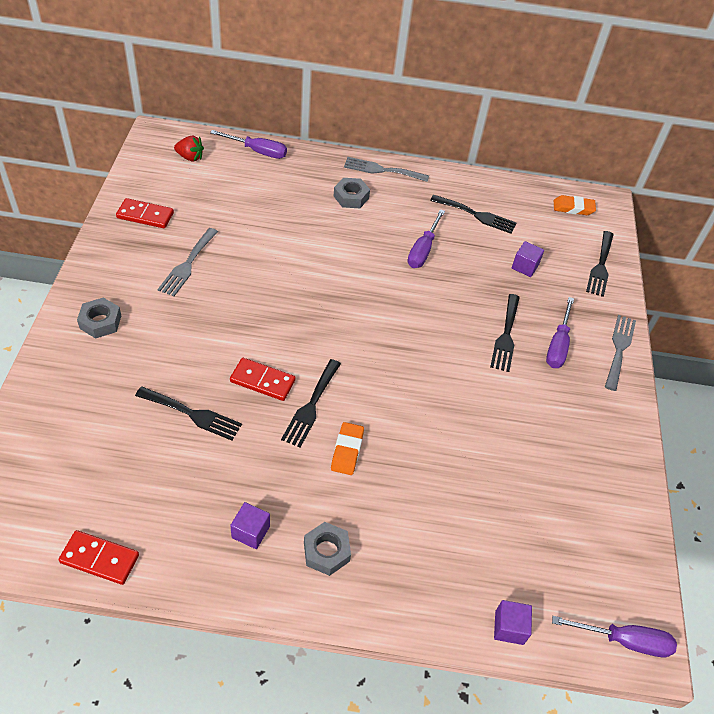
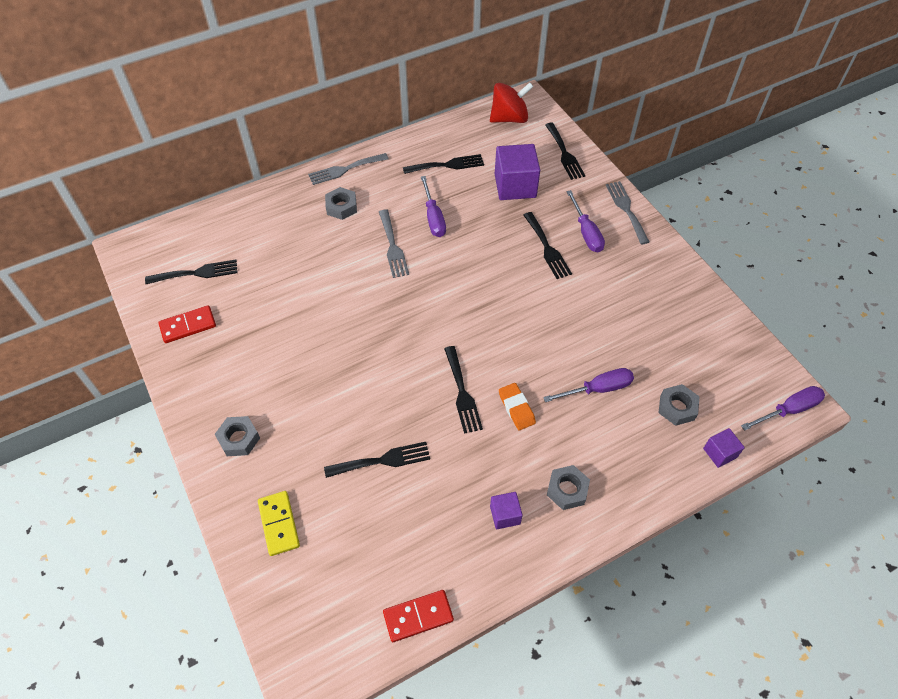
camera: 30 degrees left, 5 degrees up
grey fork [158,228,218,296] -> grey fork moved to [379,210,409,278]
red strawberry [174,136,204,162] -> none
purple screwdriver [210,130,287,159] -> purple screwdriver moved to [543,368,634,402]
red domino [230,358,296,401] -> none
purple cube [512,241,544,277] -> purple cube [495,144,540,200], size x1.94
orange eraser [554,195,596,215] -> red spinning top [490,82,533,123]
none -> black fork [145,260,238,284]
none -> yellow domino [258,491,300,556]
none -> grey nut [659,384,700,426]

